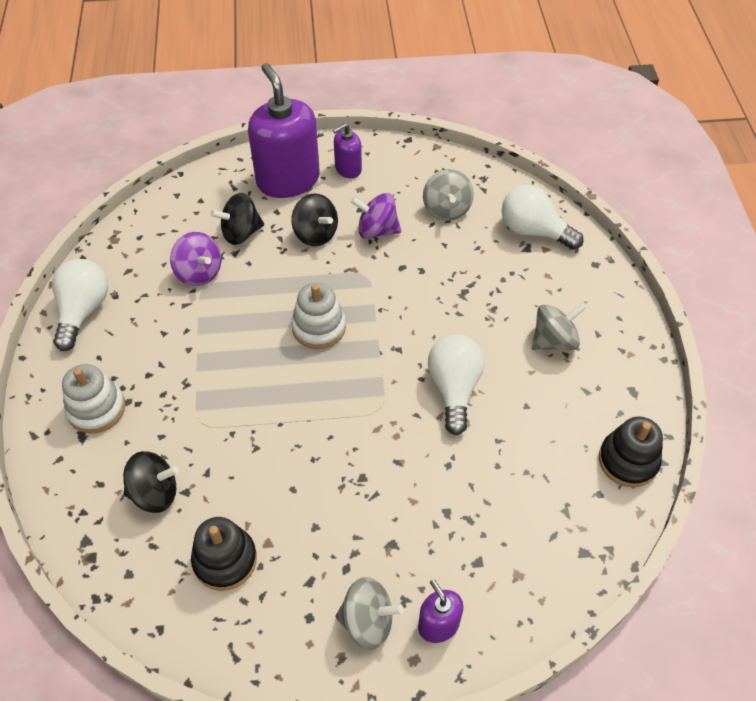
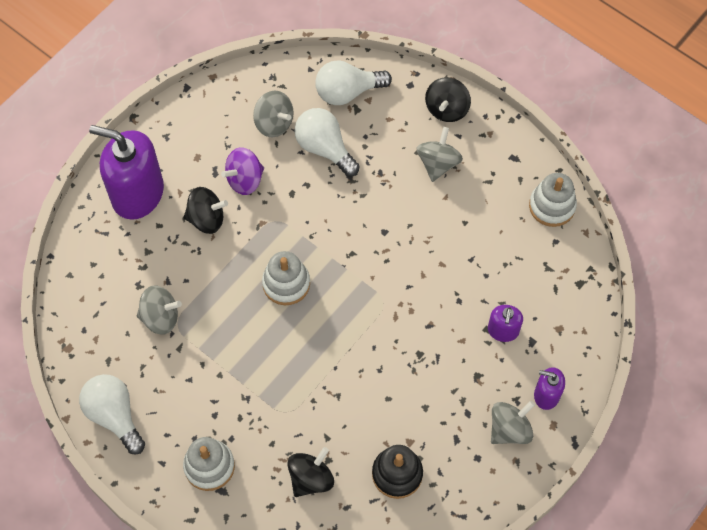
camera: 45 degrees left, 10 degrees up
purple spinning top [170,232,221,286] -> grey spinning top [137,286,182,335]
black spinning top [210,193,264,245] -> black spinning top moved to [425,78,471,122]
purple soap dispenser [333,123,362,178] -> purple soap dispenser moved to [488,305,523,342]
white light bulb [428,334,484,435] -> white light bulb moved to [294,108,360,177]
black stacking toy [599,416,663,488] -> white stacking toy [529,173,577,227]

